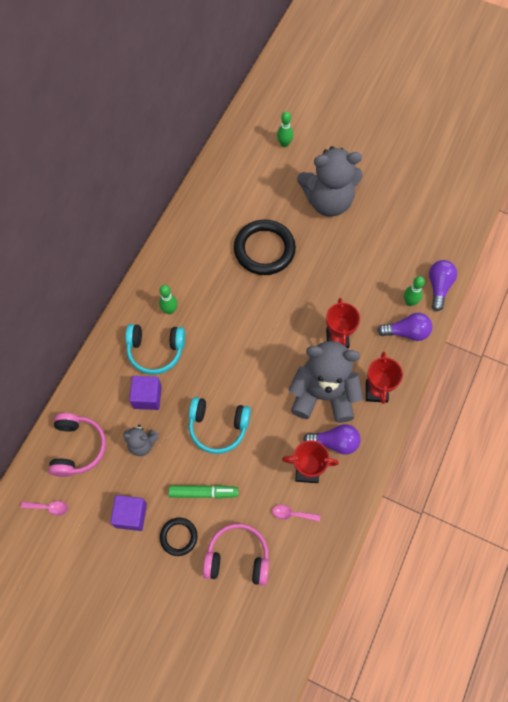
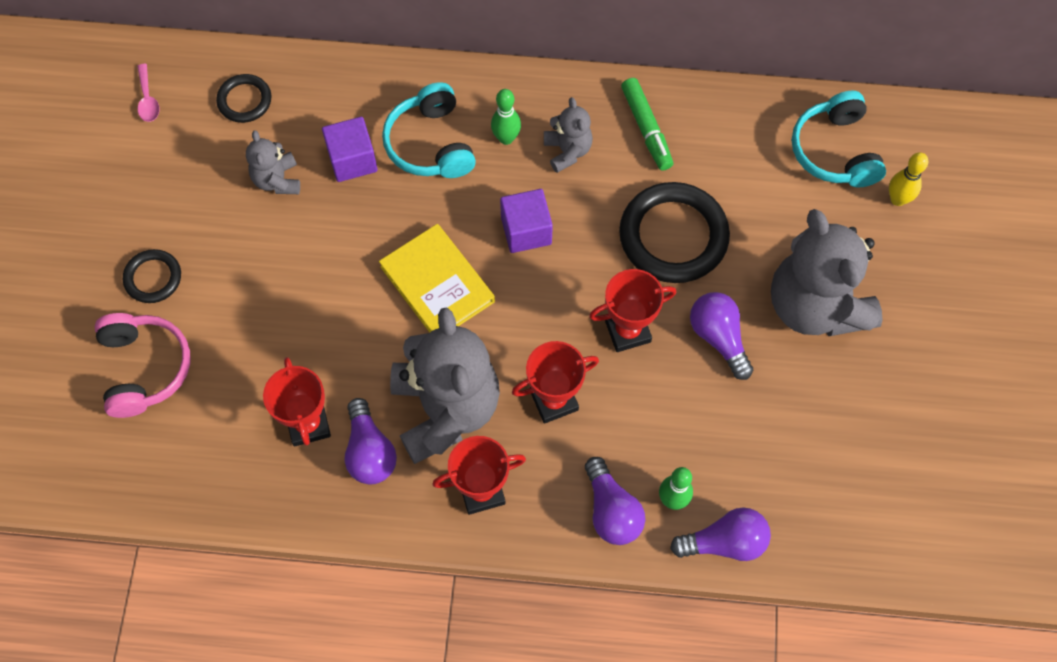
camera: 70 degrees right, 0 degrees up
pink headphones [49,413,106,477] -> black ring [216,74,272,123]
purple cube [110,495,147,531] -> purple cube moved to [500,189,553,253]
green marker [169,485,238,499] -> green marker moved to [621,78,673,171]
turquoise headphones [189,397,251,454] -> turquoise headphones moved to [792,90,886,187]
pink spoon [272,505,320,522] -> none
green bowling pin [277,111,293,147] -> yellow bowling pin [889,152,928,206]
none -> yellow book [379,224,495,333]
none -> grey teddy bear [544,97,593,173]
none -> red trophy [589,269,676,352]
none -> purple light bulb [690,292,753,380]

